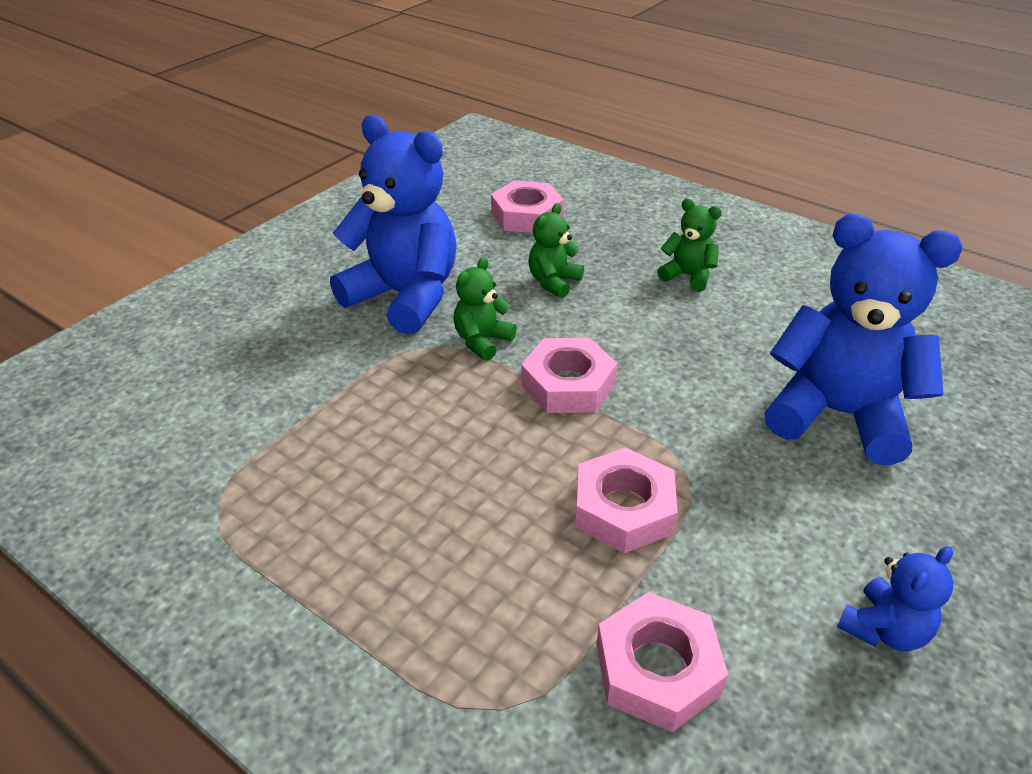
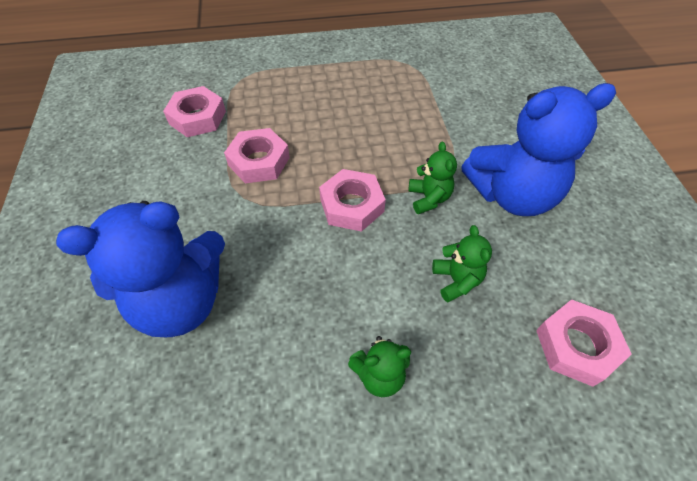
camera: 135 degrees right, 15 degrees up
blue teddy bear [837,546,953,651] -> none

